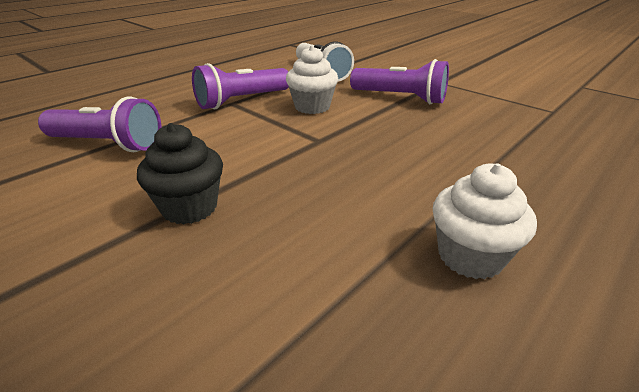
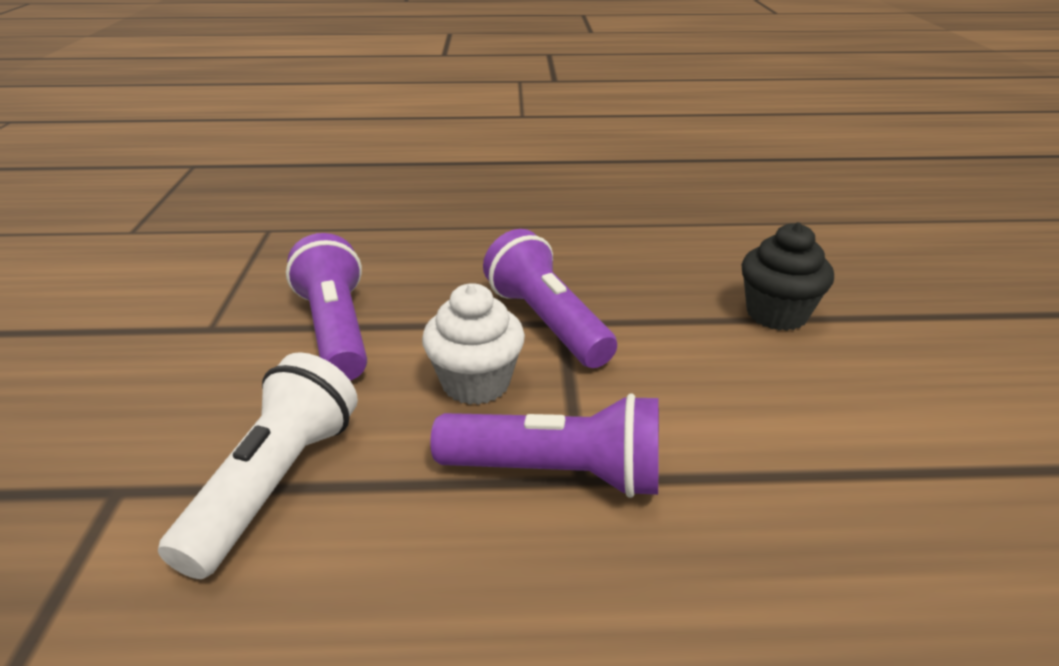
camera: 135 degrees left, 0 degrees up
purple flashlight [38,96,161,152] -> purple flashlight moved to [483,229,617,368]
white cupcake [433,163,537,279] -> none

